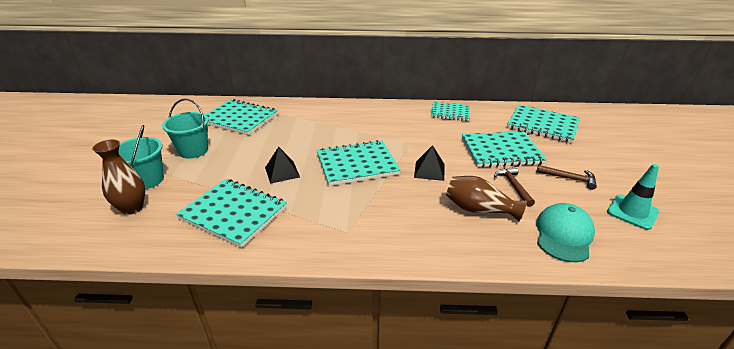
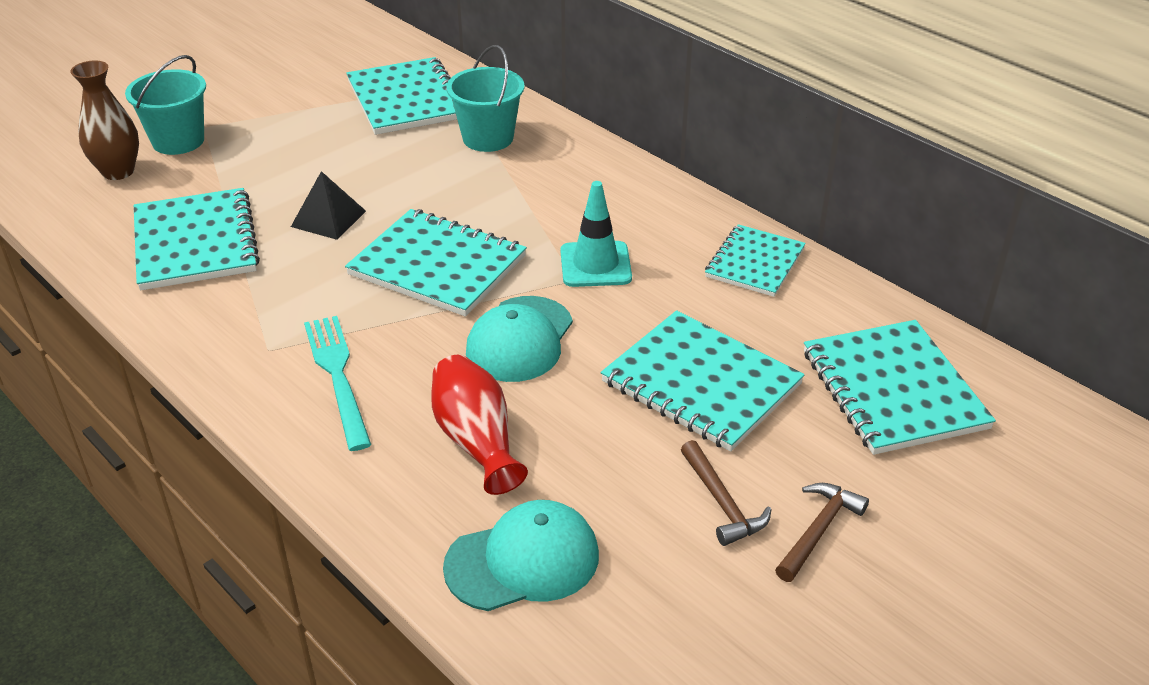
camera: 45 degrees right, 5 degrees up
turquoise bucket [162,99,209,159] -> turquoise bucket moved to [446,45,525,152]
black pyramid [414,145,445,181] -> turquoise cap [466,296,573,382]
turquoise notebook [431,102,470,121] -> turquoise notebook turned 60 degrees clockwise [705,224,806,297]
brown vase [446,176,527,222] -> red vase [431,355,528,495]
brown hammer [494,167,535,207] -> brown hammer moved to [775,483,869,582]
turquoise traffic cone [607,164,659,230] -> turquoise traffic cone moved to [561,181,632,287]
none -> turquoise fork [304,316,371,451]

